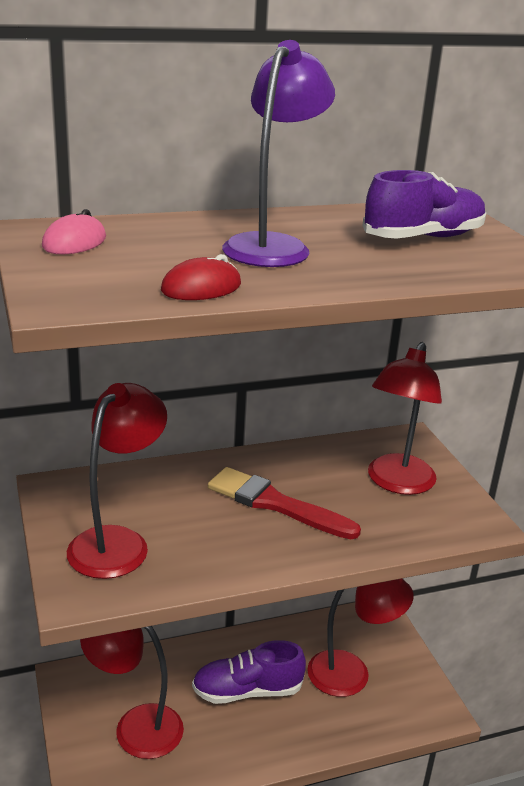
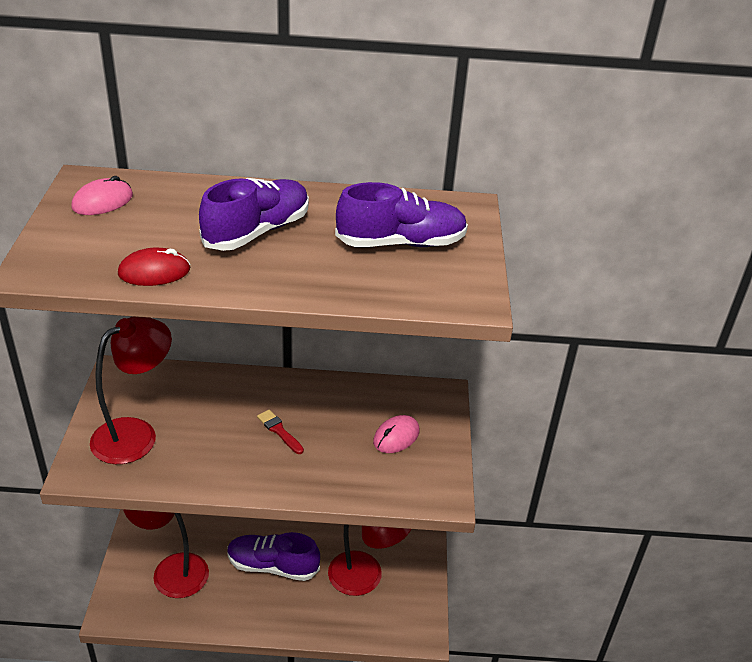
camera: 20 degrees right, 10 degrees up
red brush [208,467,361,539] -> red brush [257,410,304,454], size x0.48
purple lamp [222,40,335,267] -> purple shoe [199,178,309,251]
red lamp [368,342,442,495] -> pink mouse [373,415,419,453]

